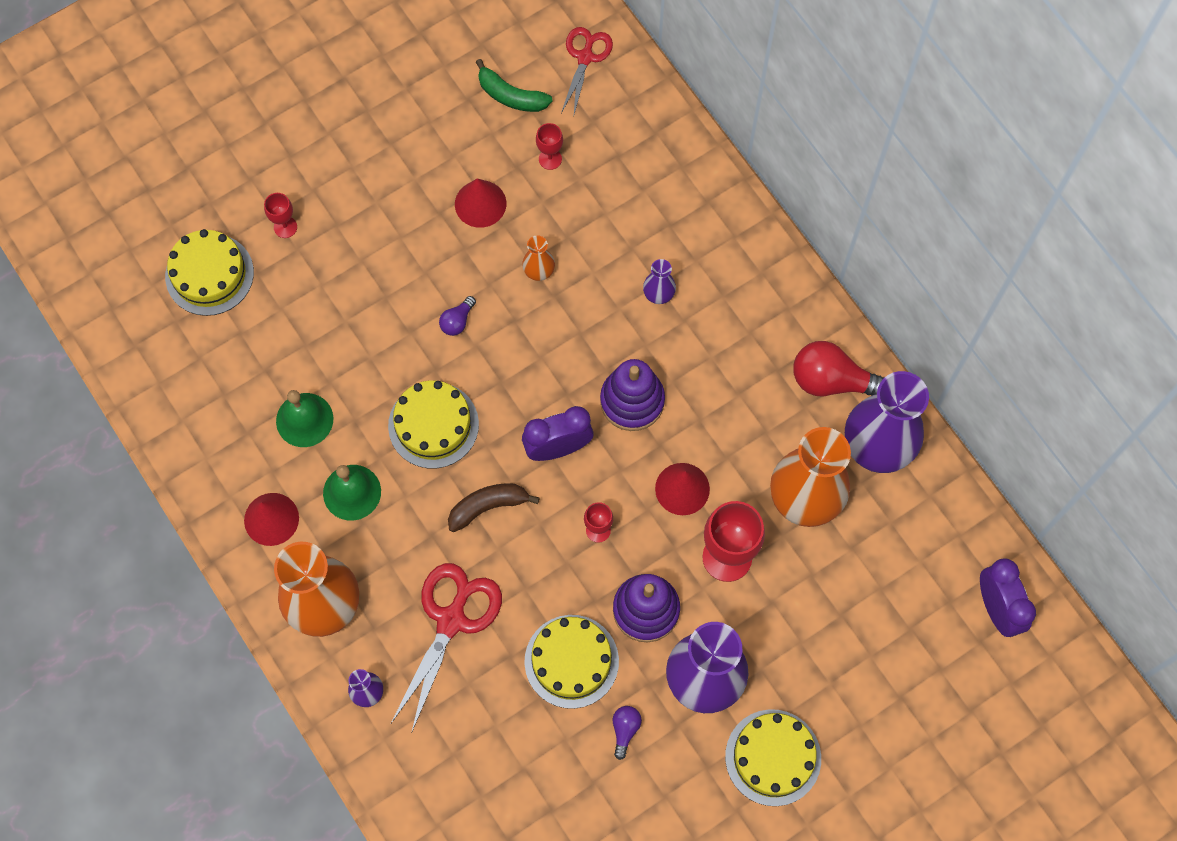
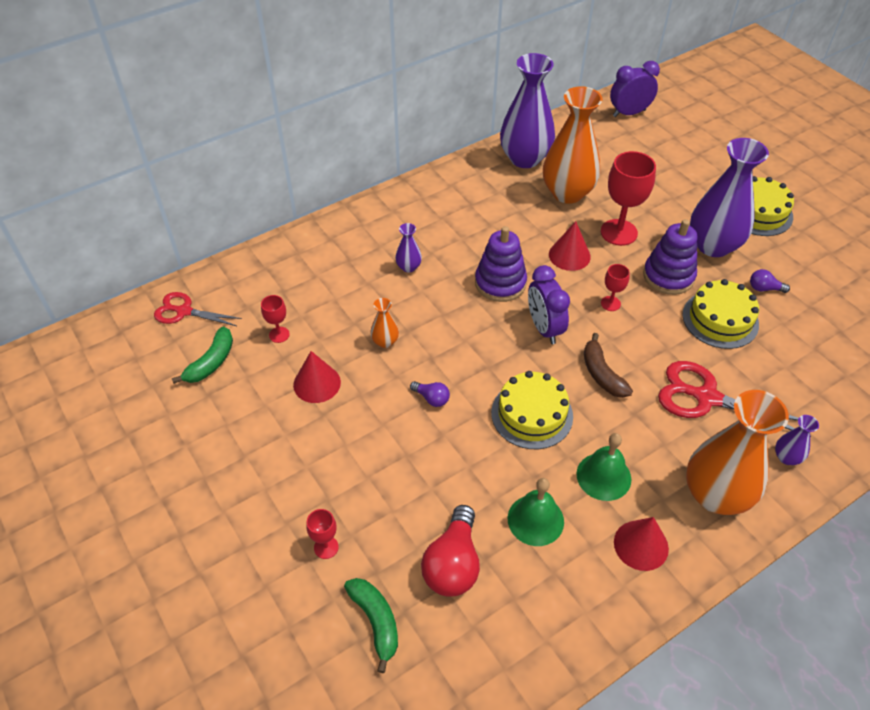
camera: 90 degrees left, 20 degrees down
yellow cake [165,229,254,316] -> green banana [344,578,398,673]
red light bulb [793,341,884,397] -> red light bulb moved to [421,505,480,597]

